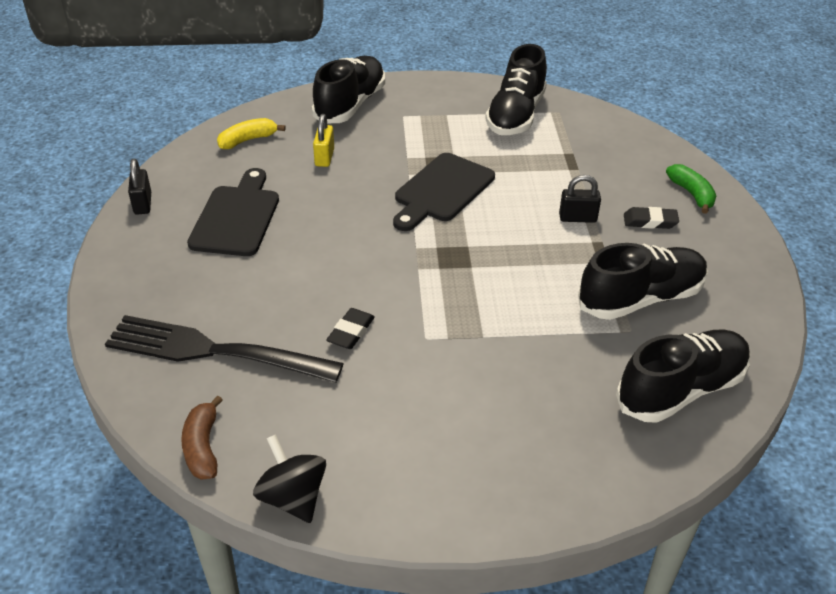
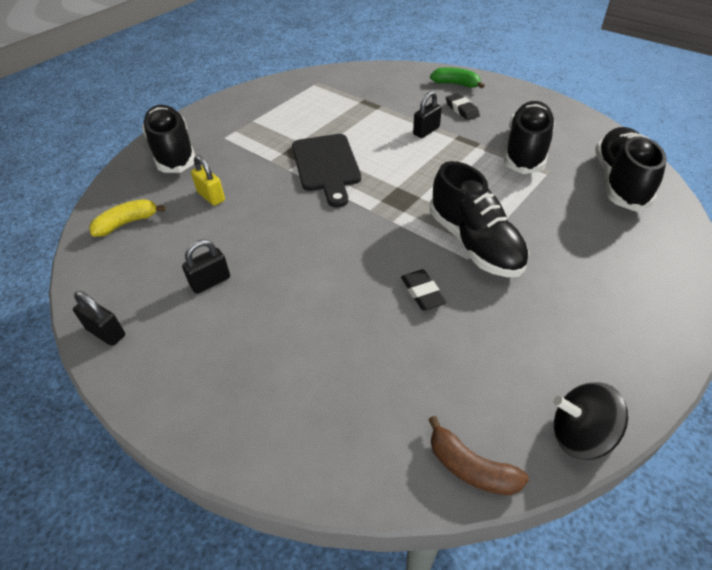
camera: 45 degrees left, 5 degrees up
black fork [105,315,344,383] -> none
black cutting board [187,168,279,256] -> black padlock [182,239,230,294]
yellow banana [217,118,286,149] -> yellow banana turned 45 degrees clockwise [89,199,166,237]
black shoe [485,44,547,135] -> black shoe moved to [430,161,529,277]
black eraser [624,207,679,229] -> black eraser turned 75 degrees counterclockwise [446,93,480,120]

